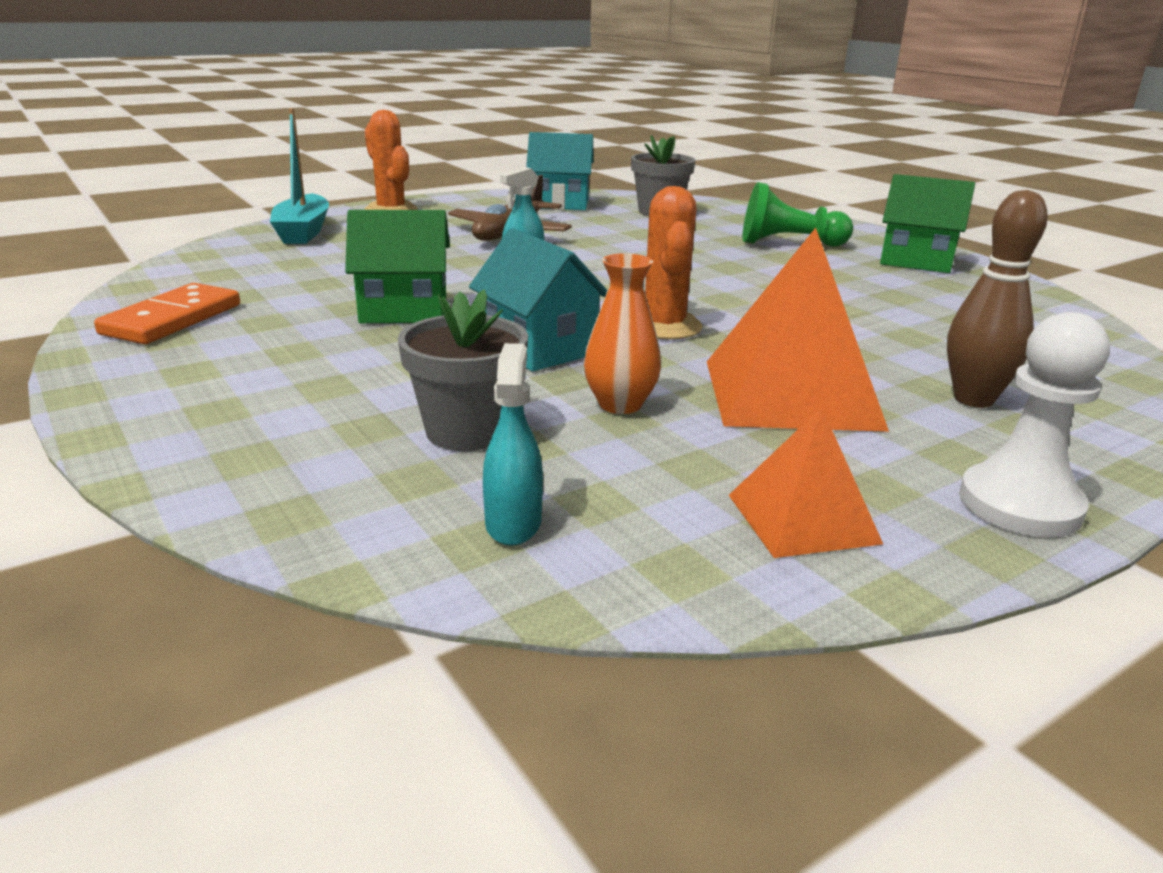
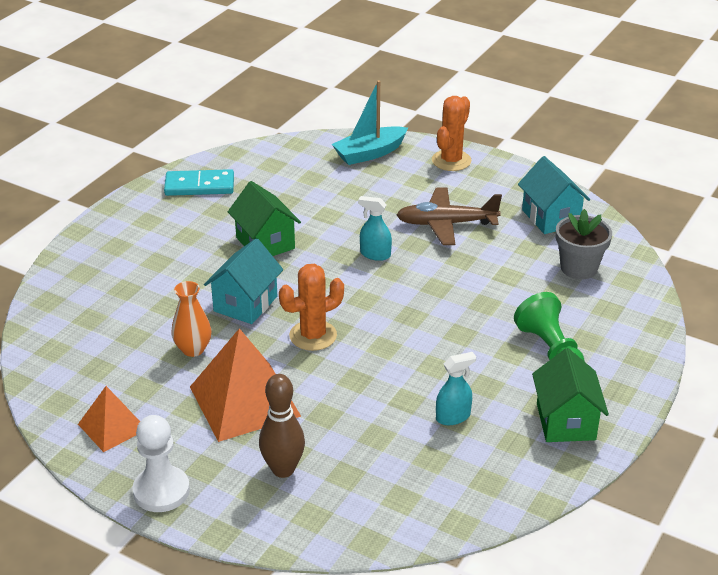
camera: 65 degrees right, 10 degrees up
orange domino [94,283,240,344] -> turquoise domino [164,169,234,196]
grey flower pot [398,289,528,451] -> none
turquoise spray bottle [483,343,543,546] -> turquoise spray bottle moved to [436,352,476,425]

